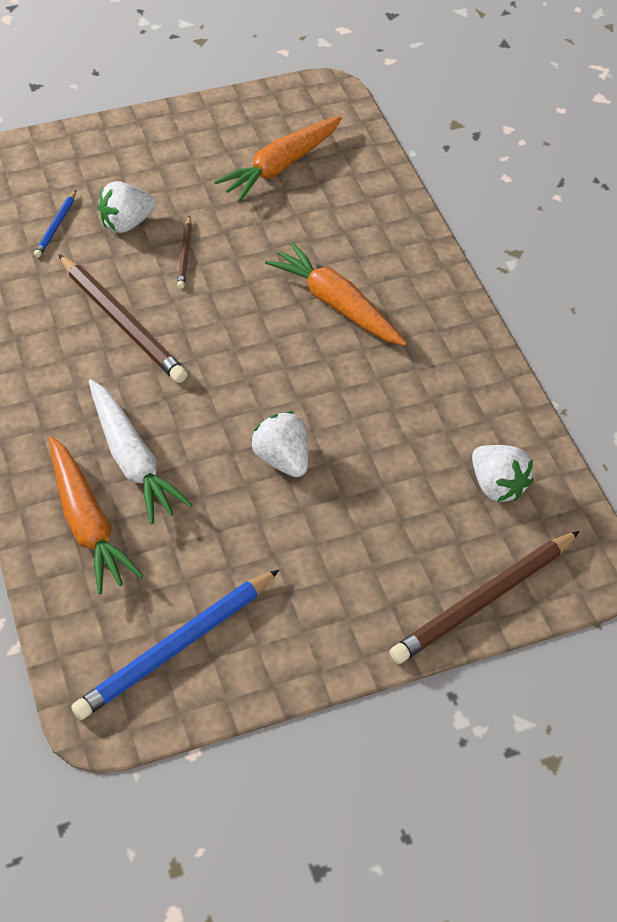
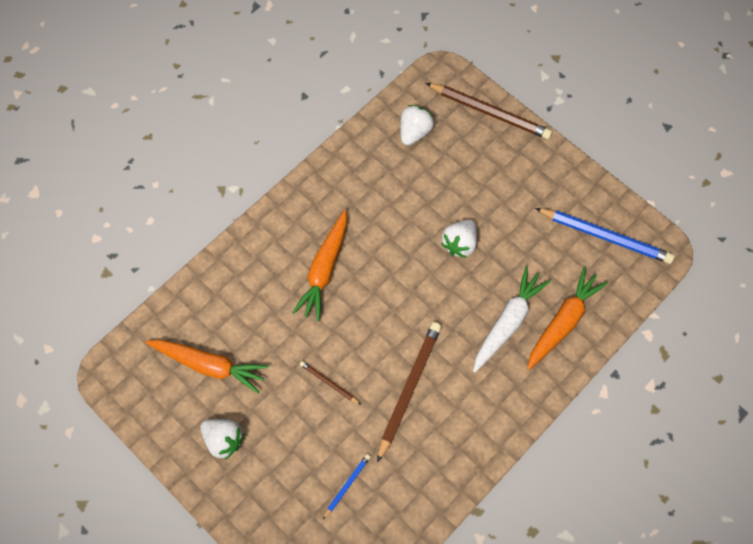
camera: 115 degrees left, 15 degrees up
blue pencil [34,190,76,258] -> blue pencil turned 45 degrees counterclockwise [323,454,371,519]
white strawberry [98,181,157,233] -> white strawberry moved to [200,419,245,460]
brown pencil [177,216,192,289] -> brown pencil turned 120 degrees counterclockwise [300,361,361,405]

